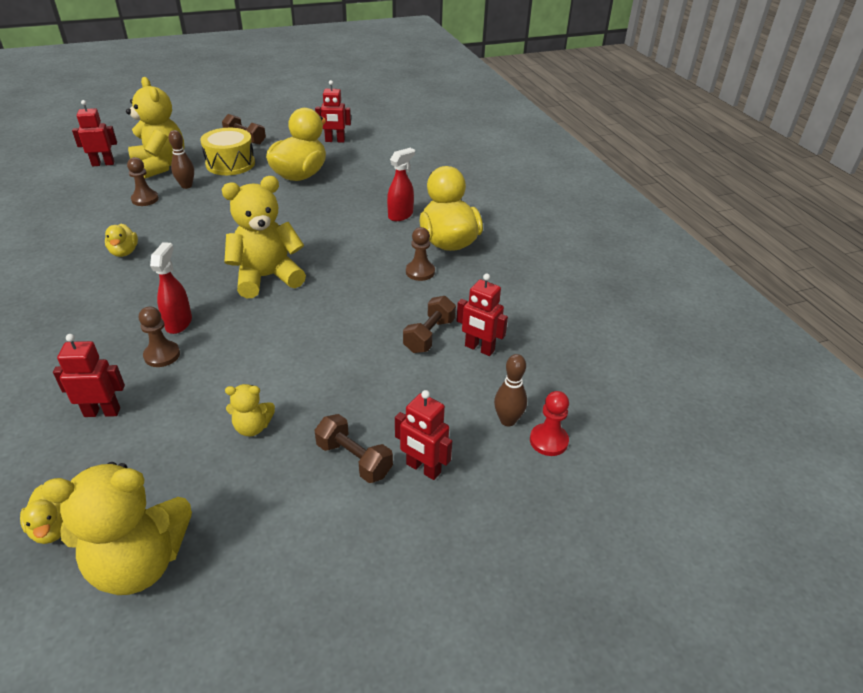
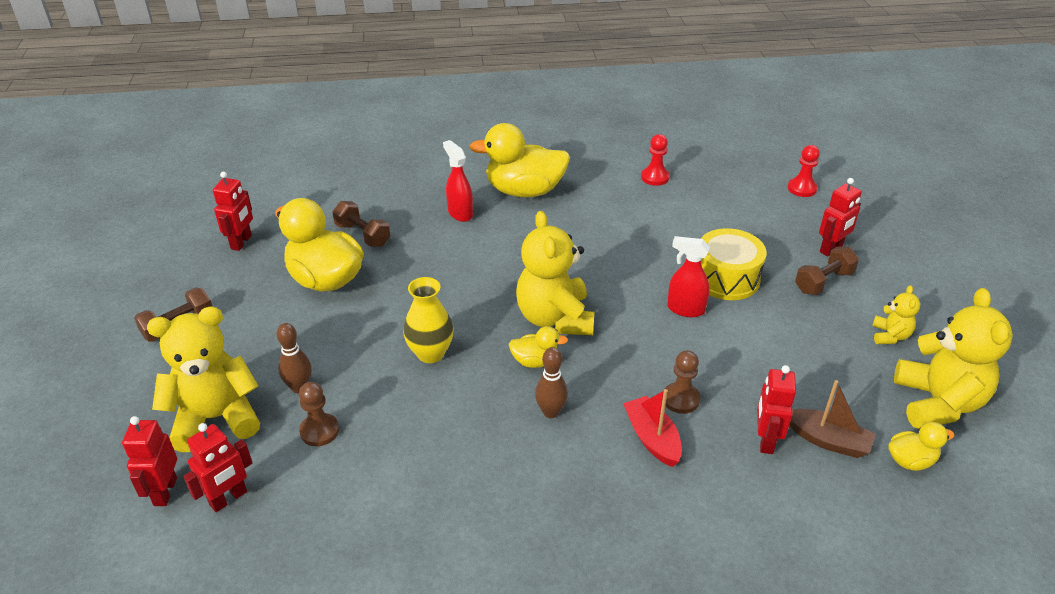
camera: 75 degrees left, 0 degrees up
yellow duck [105,224,138,257] -> yellow duck moved to [509,326,568,368]
red spray bottle [150,242,192,334] -> red spray bottle moved to [667,236,710,317]
yellow drum [200,128,255,175] -> yellow drum moved to [700,228,767,300]
yellow teddy bear [225,384,275,437] -> yellow teddy bear moved to [872,285,920,344]
brown dumbbell [403,296,456,353] -> brown dumbbell moved to [332,201,390,247]
brown pawn [406,227,435,281] -> none
red robot [456,274,508,356] -> red robot moved to [183,423,252,512]
brown bowling pin [494,354,527,426] -> brown bowling pin moved to [535,347,568,418]
none -> yellow vase [403,277,454,363]
none -> red boat [623,389,682,467]
none -> red pawn [641,134,670,186]
none -> brown boat [790,380,876,458]

